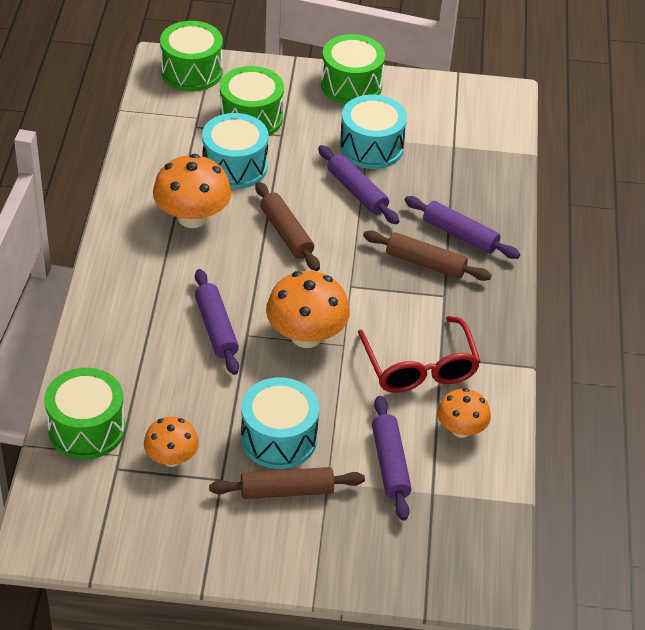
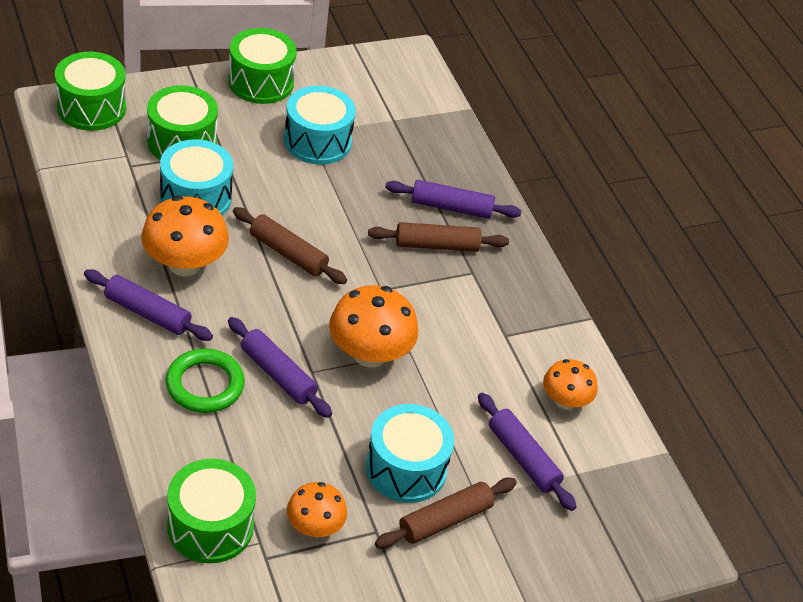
camera: 30 degrees left, 0 degrees up
purple rolling pin [318,145,399,224] -> purple rolling pin moved to [84,269,213,341]
red glasses [358,316,481,393] -> none
none -> green ring [166,348,245,413]

